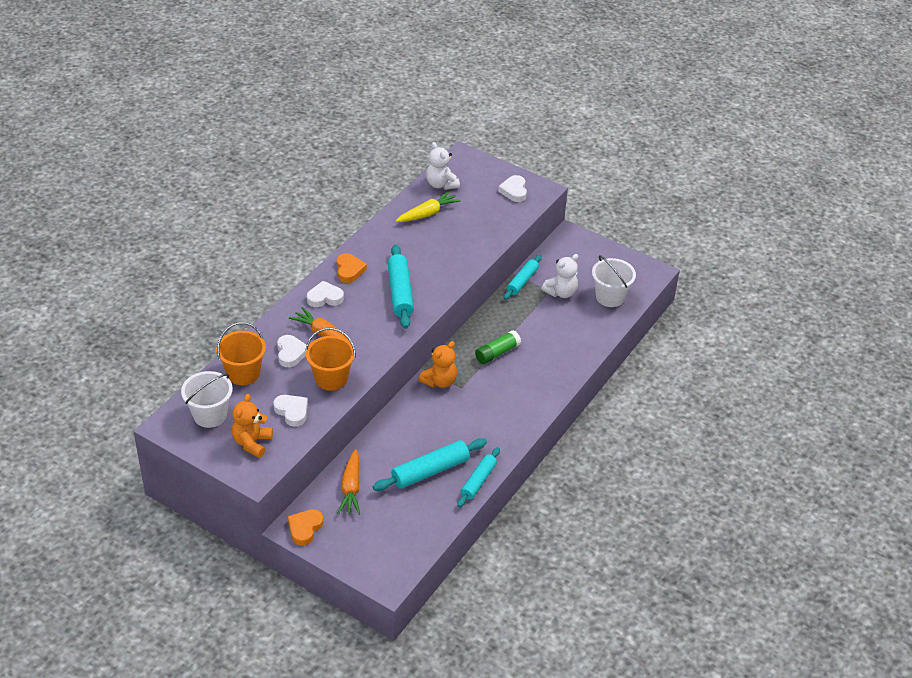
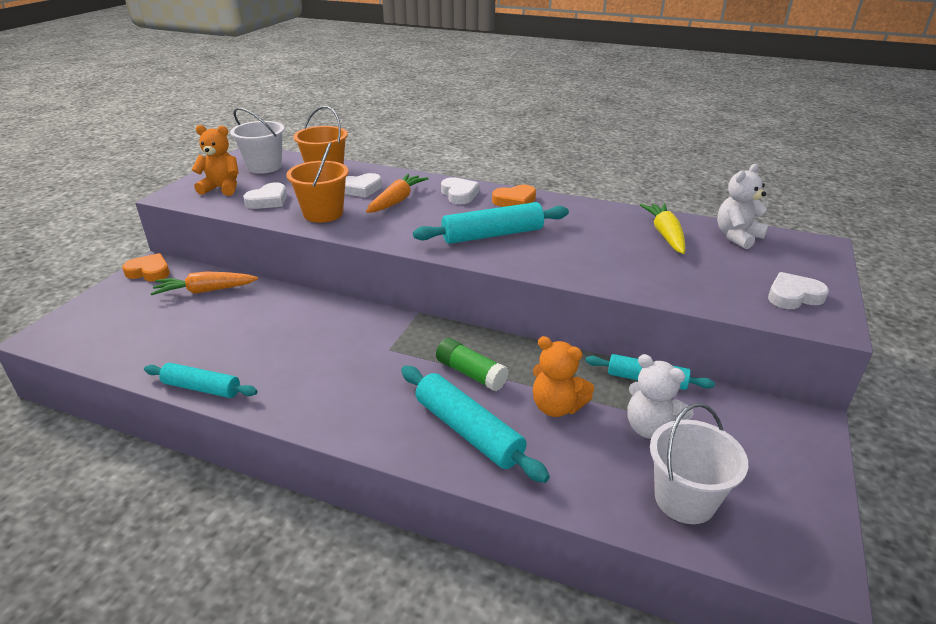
camera: 80 degrees right, 10 degrees down
turquoise rolling pin [373,438,487,491] -> turquoise rolling pin moved to [401,366,550,483]
yellow carrot [396,191,461,222] -> yellow carrot turned 135 degrees counterclockwise [640,203,686,254]
orange teddy bear [418,341,457,388] -> orange teddy bear moved to [533,336,594,417]

